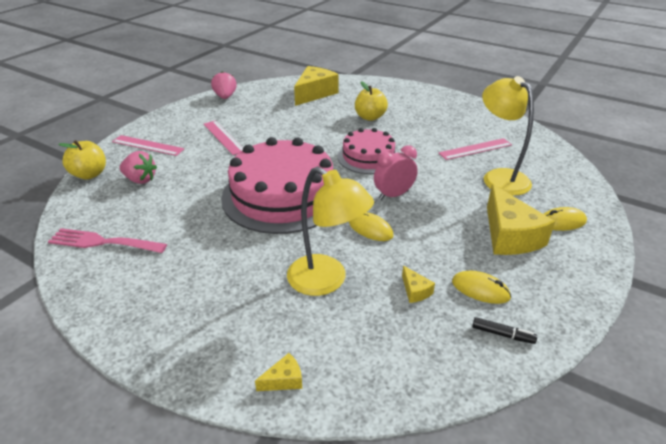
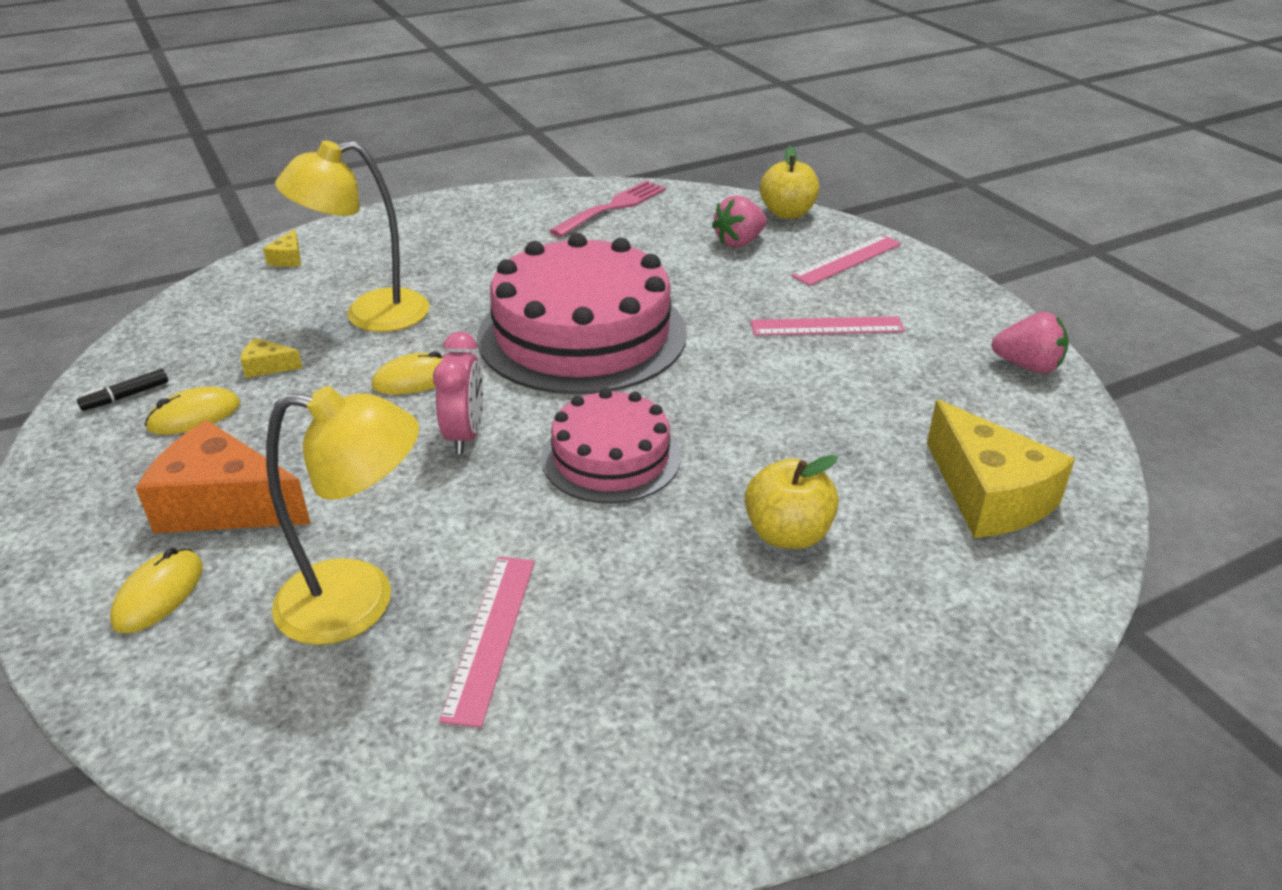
camera: 120 degrees right, 0 degrees up
yellow cheese [487,184,555,255] -> orange cheese [136,420,311,533]

